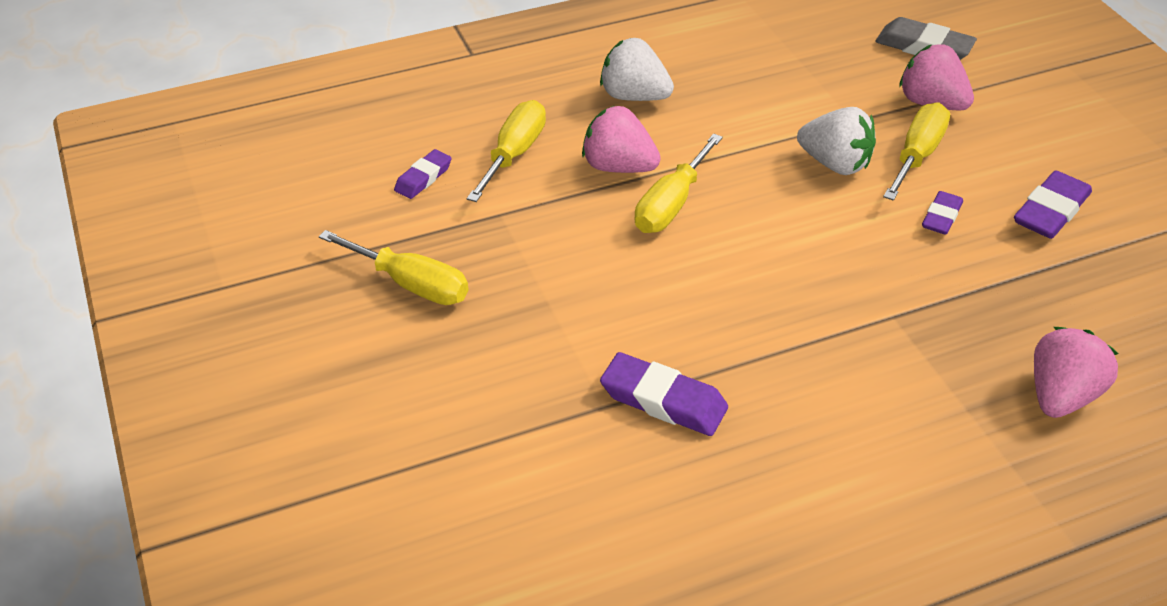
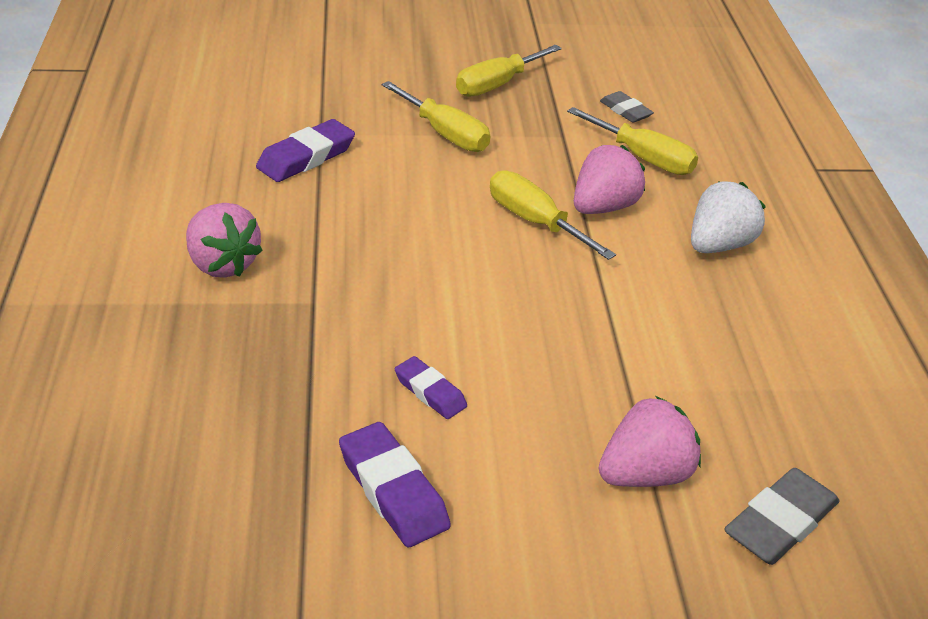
camera: 105 degrees right, 5 degrees down
purple eraser [394,149,452,199] -> grey eraser [600,91,654,123]
white strawberry [797,107,876,175] -> none
yellow screwdriver [883,102,950,201] -> yellow screwdriver moved to [382,81,490,152]
pink strawberry [1034,327,1118,418] -> pink strawberry moved to [186,203,263,278]

